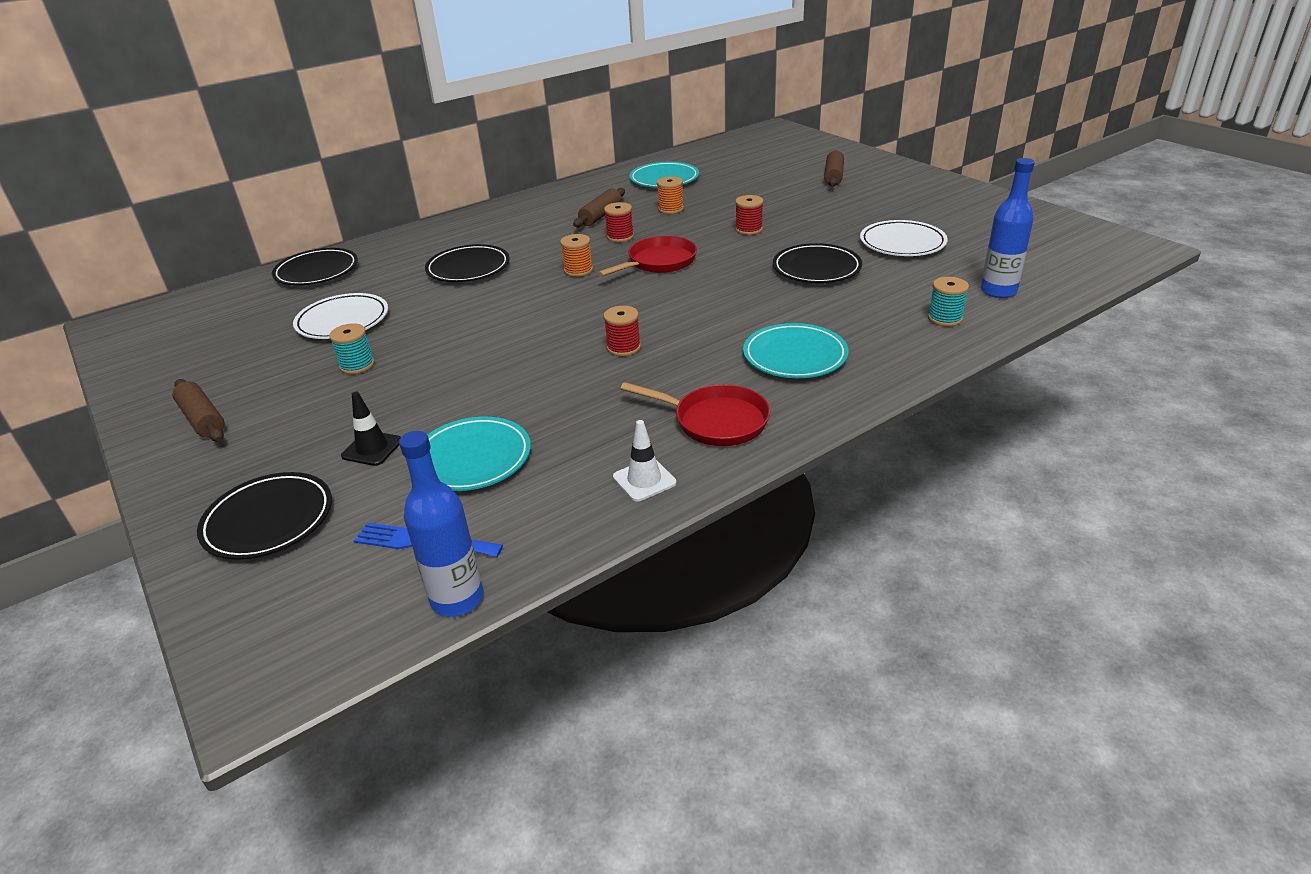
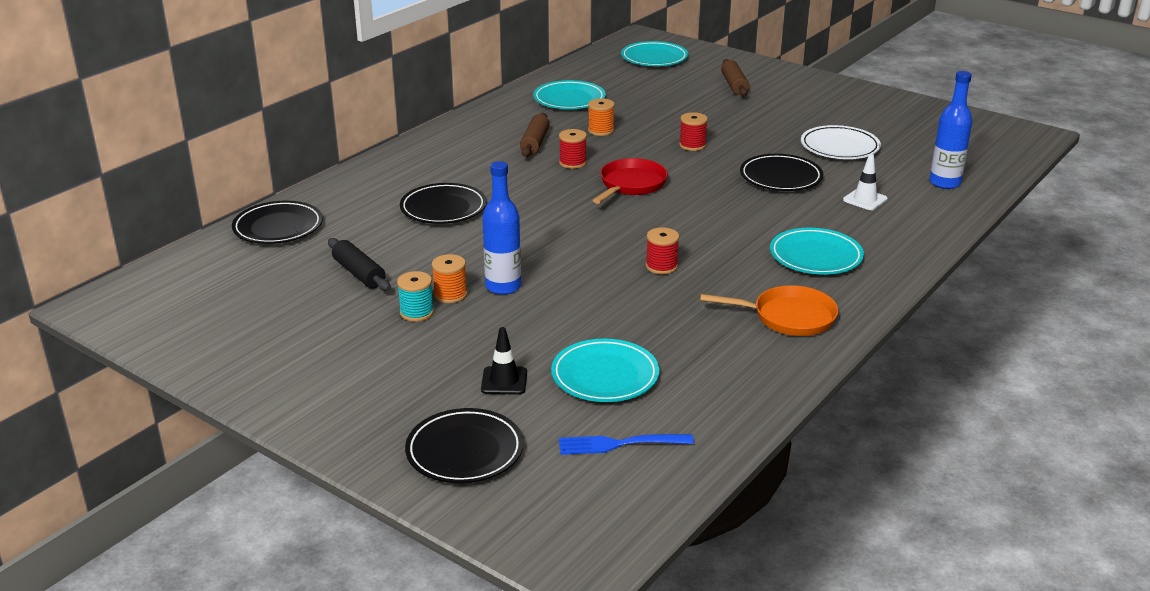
camera: 20 degrees left, 5 degrees down
brown rolling pin [173,379,224,442] -> none
white plate [293,293,388,339] -> black rolling pin [328,238,391,291]
blue bottle [399,431,483,617] -> blue bottle moved to [482,161,521,295]
orange spool [560,234,593,277] -> orange spool moved to [432,254,467,303]
white traffic cone [613,420,676,502] -> white traffic cone moved to [843,154,888,210]
red pan [620,382,770,446] -> orange pan [700,285,838,336]
turquoise spool [928,277,969,326] -> none
none -> turquoise plate [621,41,688,66]

